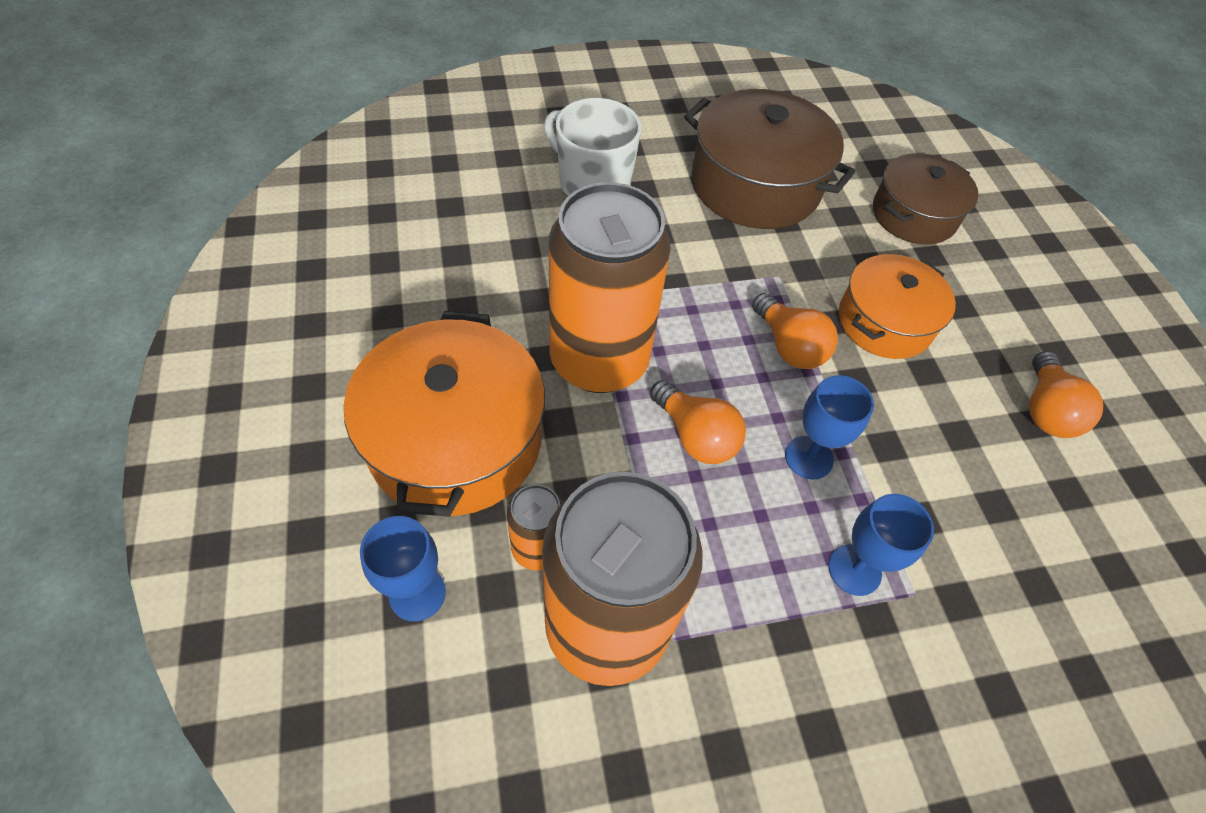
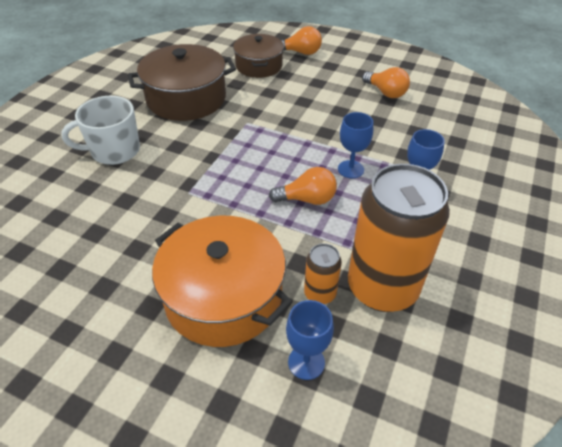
camera: 50 degrees left, 10 degrees down
orange can [549,182,671,393] -> none
orange light bulb [752,293,838,369] -> orange light bulb moved to [281,26,322,55]
orange pot [839,254,956,359] -> none

